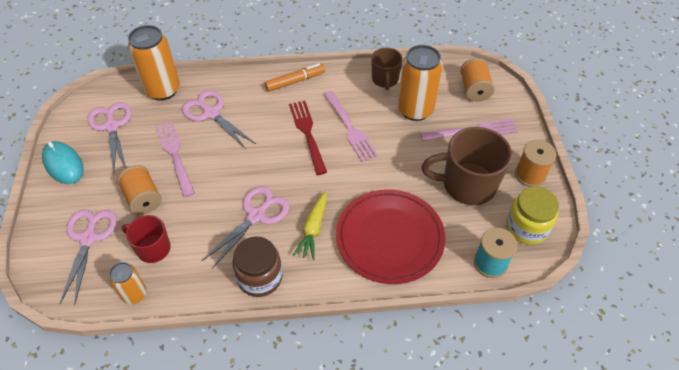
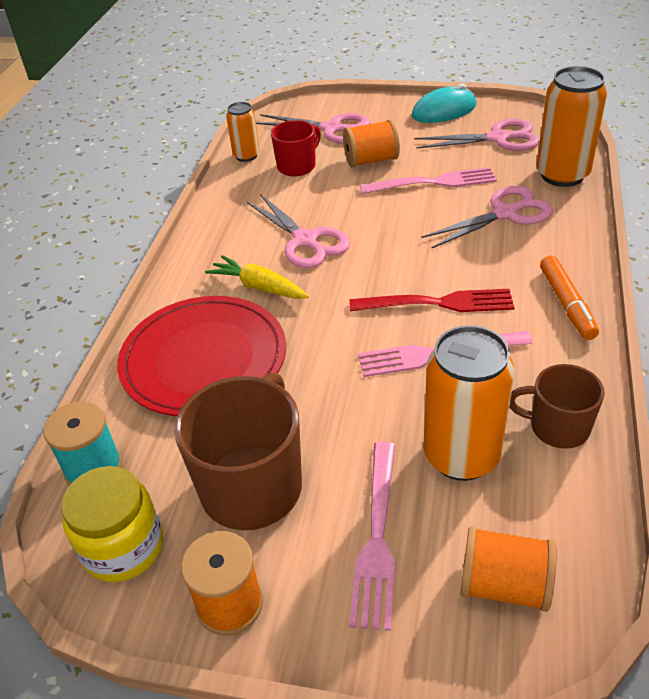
camera: 110 degrees right, 10 degrees down
brown jar [233,237,282,297] -> none

